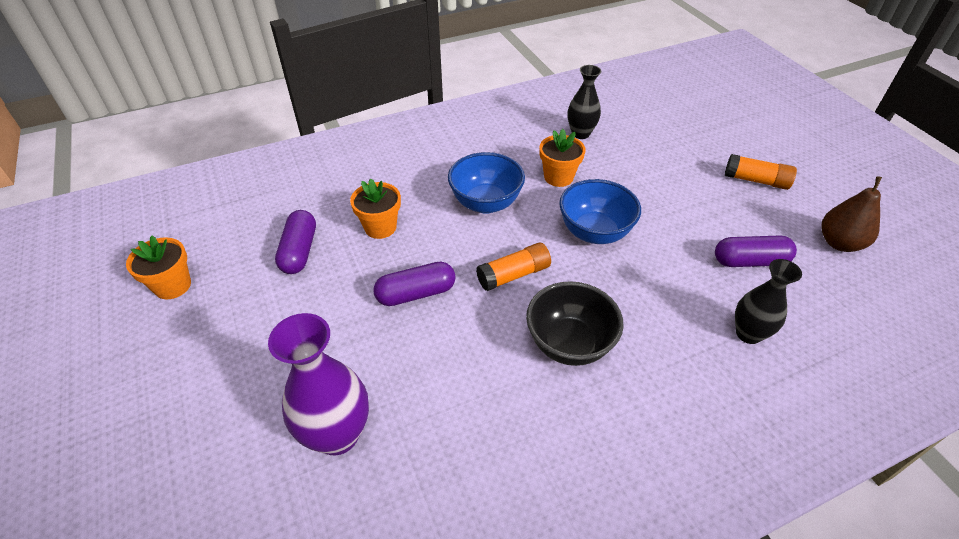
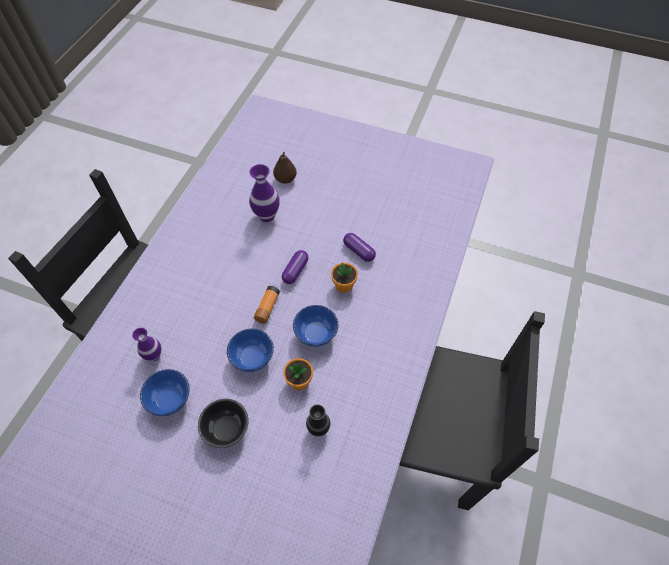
camera: 135 degrees right, 10 degrees up
orange flower pot [126,235,191,299] -> none
black bowl [526,281,624,366] -> black bowl moved to [198,399,248,448]
purple capsule [715,236,797,267] -> blue bowl [140,369,190,416]
orange glue stick [725,154,797,190] -> none
black vase [735,259,802,344] -> purple vase [132,328,162,361]
brown pear [821,176,882,252] -> brown pear moved to [273,152,297,184]

